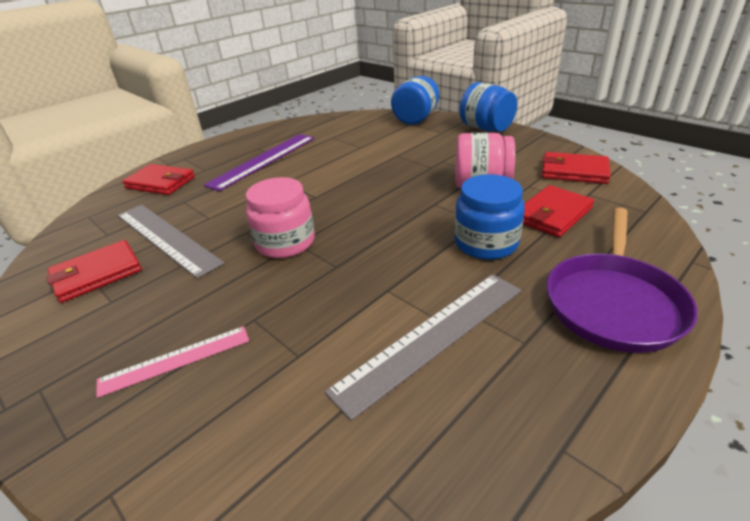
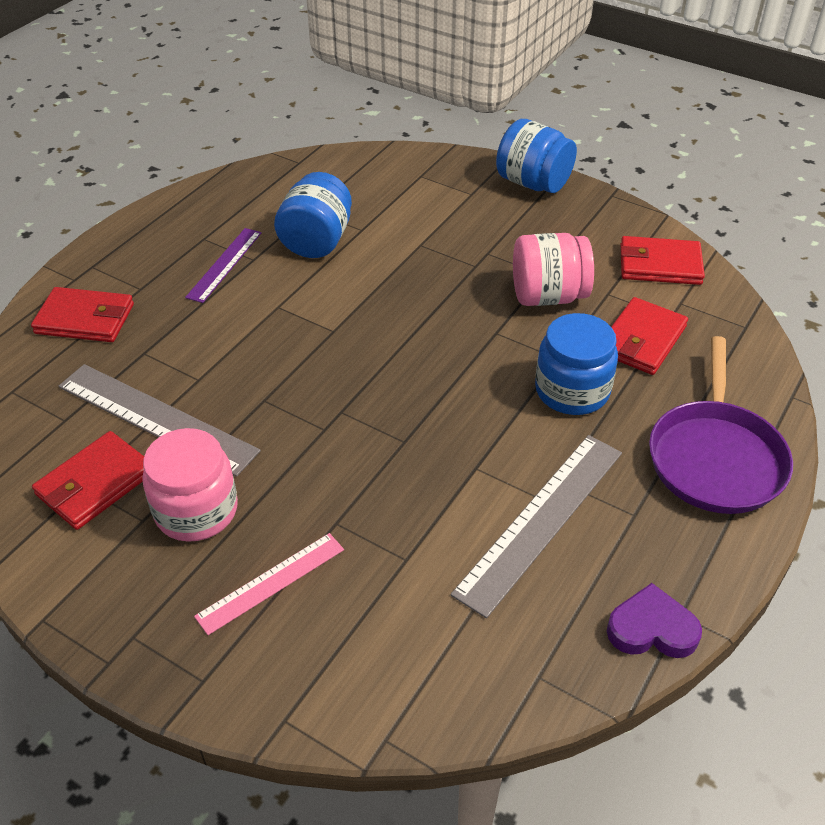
camera: 15 degrees left, 10 degrees up
purple ruler [204,134,315,191] -> purple ruler [185,228,262,303], size x0.60
pink jar [246,177,315,258] -> pink jar moved to [142,428,238,542]
blue jar [391,76,439,125] -> blue jar moved to [274,172,352,258]
none -> purple heart [607,583,702,658]

